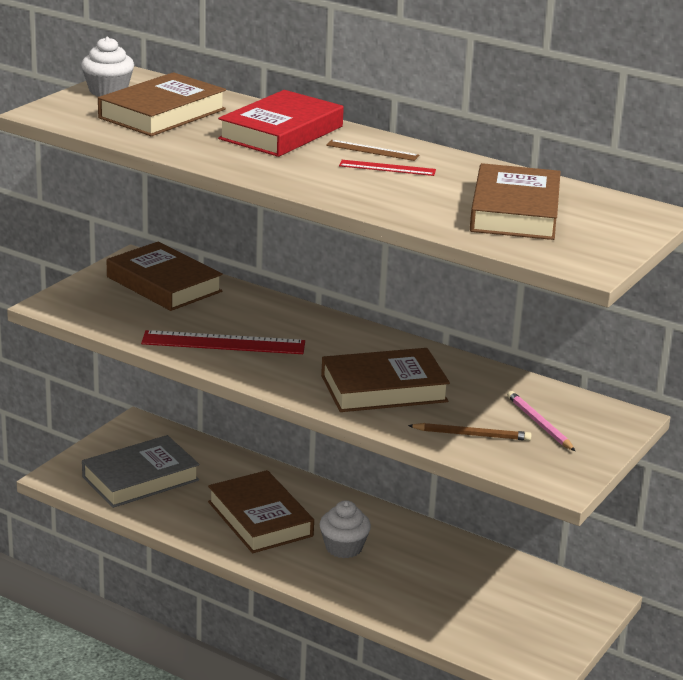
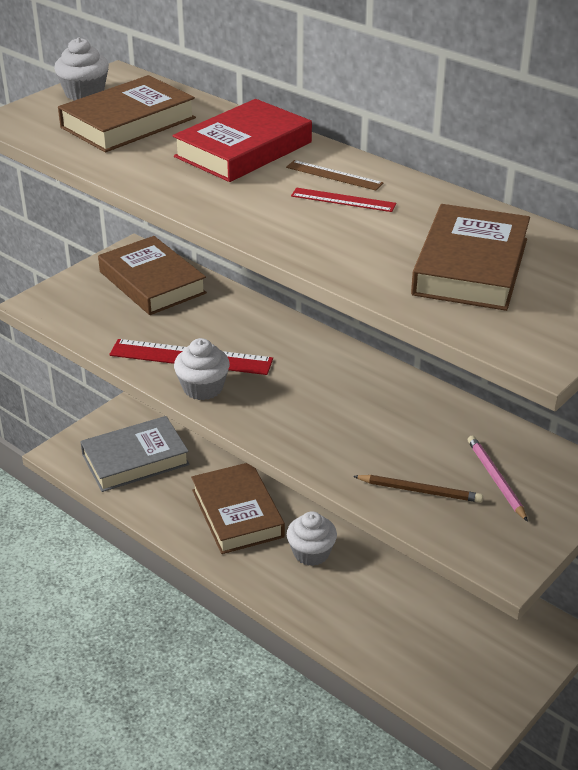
camera: 10 degrees right, 10 degrees up
brown book [321,348,450,412] -> none
none -> white cupcake [174,338,230,400]

